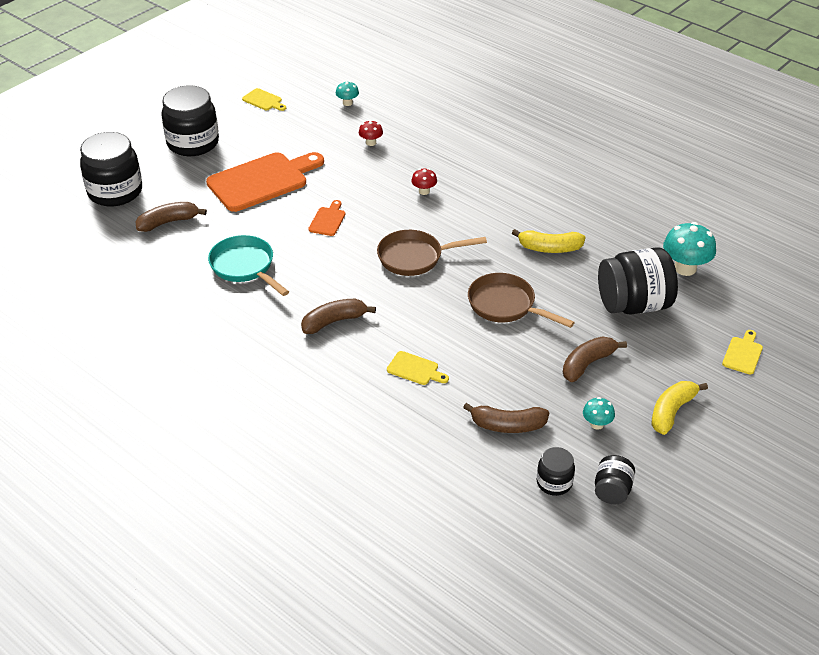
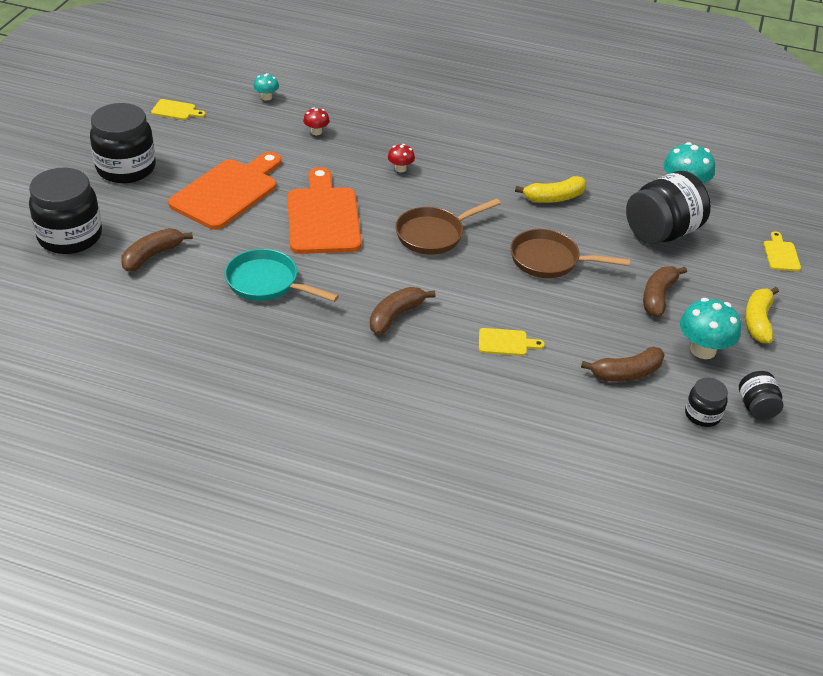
camera: 25 degrees left, 0 degrees up
orange cutting board [308,200,346,236] -> orange cutting board [287,167,361,254], size x2.29
turquoise mushroom [583,397,615,430] -> turquoise mushroom [680,298,741,359], size x1.86

